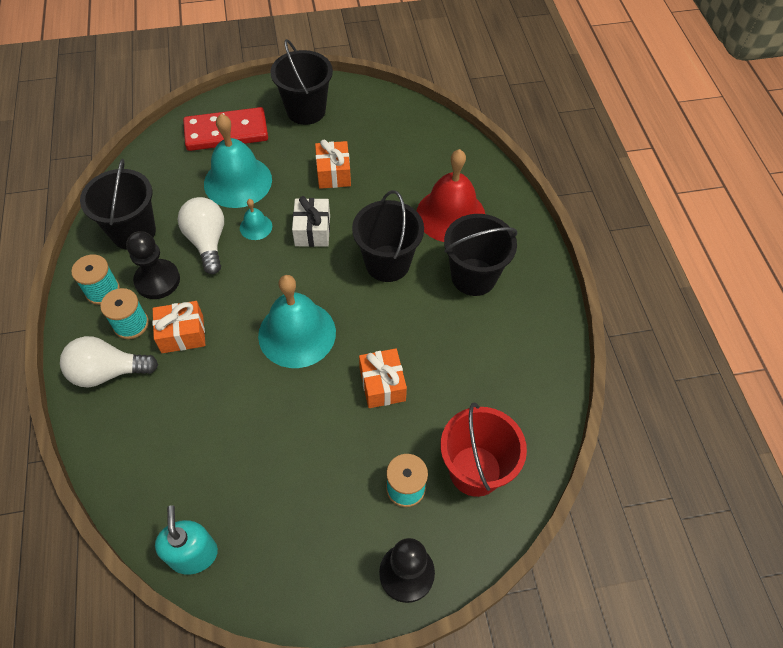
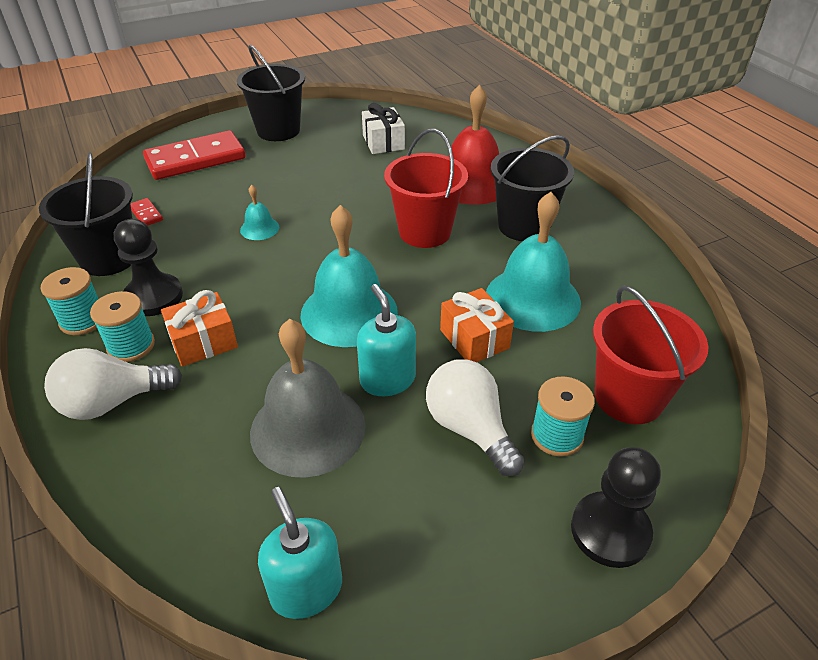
camera: 15 degrees left, 15 degrees down
white light bulb [178,197,224,274] -> white light bulb moved to [426,359,524,476]
turquoise bell [204,114,272,208] -> turquoise bell moved to [486,192,581,332]
white gift [292,196,330,247] -> white gift moved to [362,103,405,154]
orange gift [315,140,351,189] -> none
black bucket [352,190,424,282] -> red bucket [384,129,468,248]
none -> red domino [130,198,163,226]
none -> grey bell [250,319,365,478]
none -> turquoise soap dispenser [357,284,416,396]

